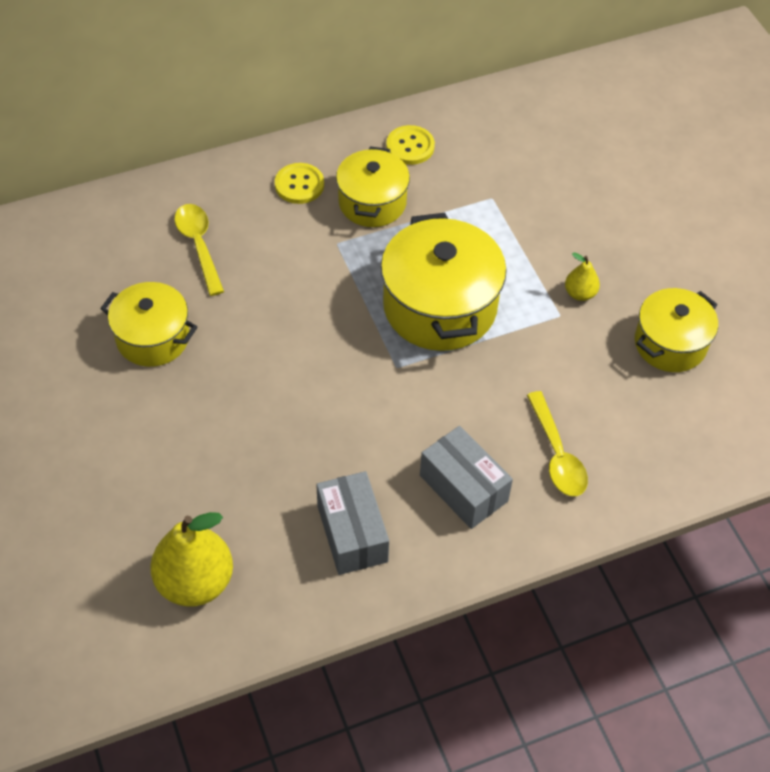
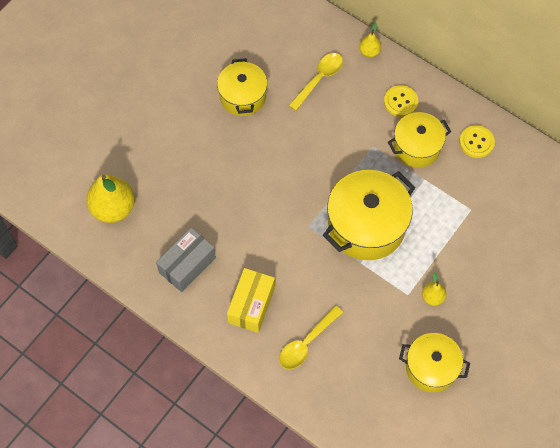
camera: 60 degrees right, 10 degrees up
grey box [420,426,513,529] -> yellow box [227,268,275,333]
none -> yellow pear [359,23,381,58]

